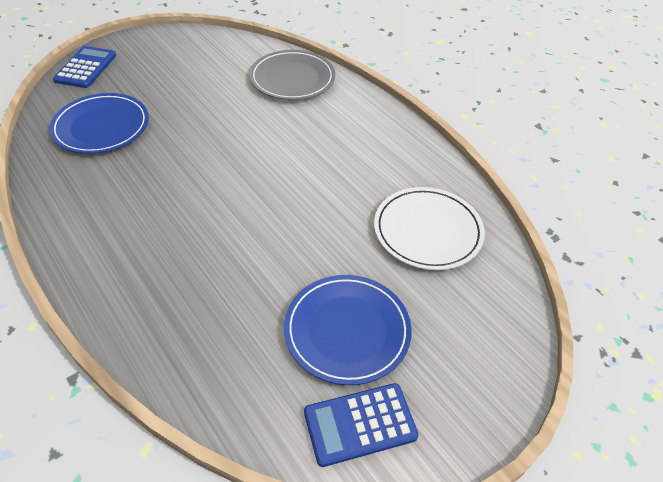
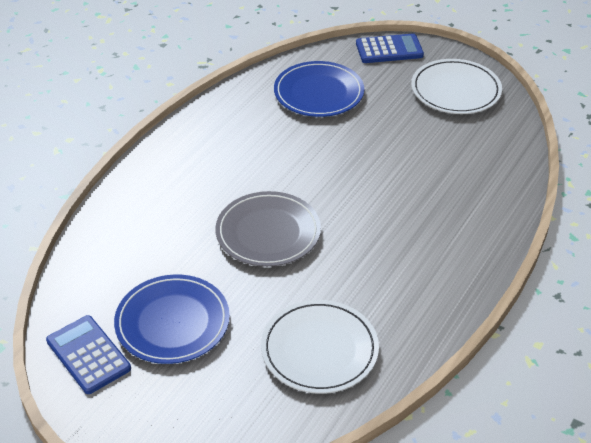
camera: 70 degrees right, 5 degrees down
grey plate [249,50,335,100] -> grey plate moved to [216,191,321,267]
none -> white plate [411,59,502,114]

